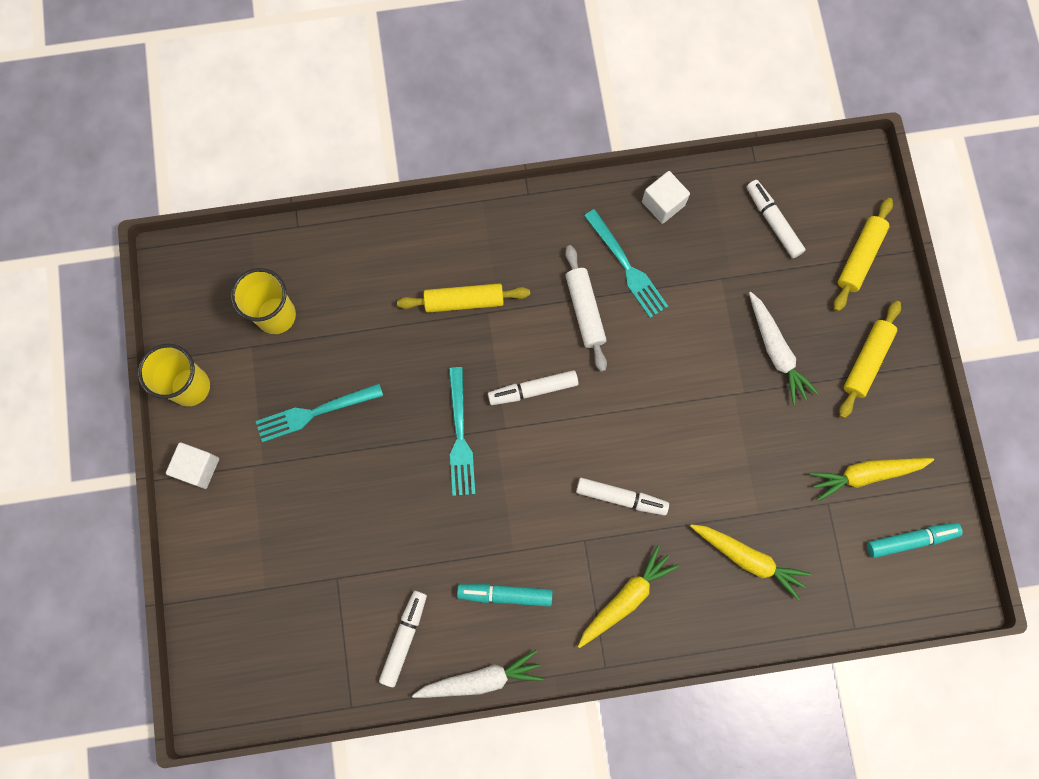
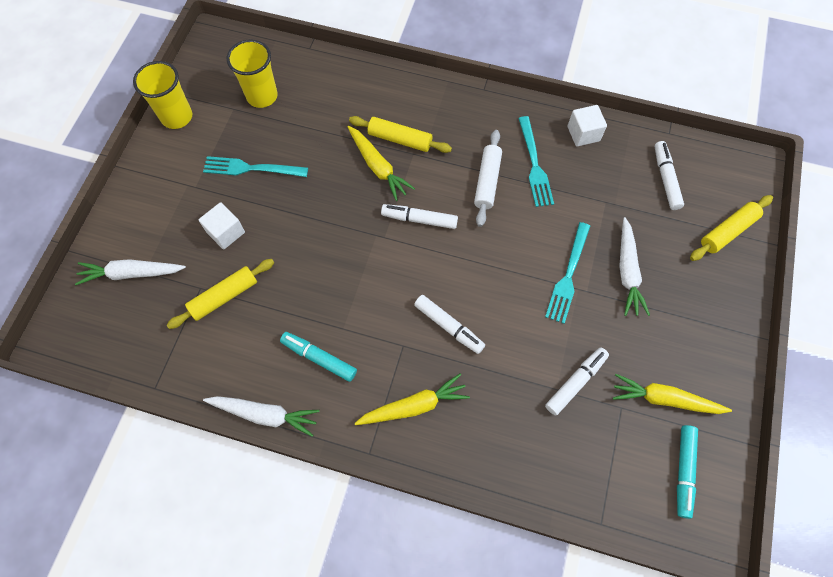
camera: 25 degrees right, 10 degrees down
white cube [166,442,219,489] -> white cube moved to [199,202,245,249]
white marker [379,591,427,687] -> white marker moved to [545,347,609,416]
turquoise fork [449,367,475,496] -> turquoise fork moved to [545,222,590,324]
yellow carrot [690,524,812,600] -> yellow carrot moved to [348,126,415,201]
yellow rolling pin [839,301,901,418] -> yellow rolling pin moved to [167,259,274,329]
turquoise marker [867,523,963,558] -> turquoise marker turned 90 degrees clockwise [677,425,698,519]
none -> white carrot [75,259,186,285]

